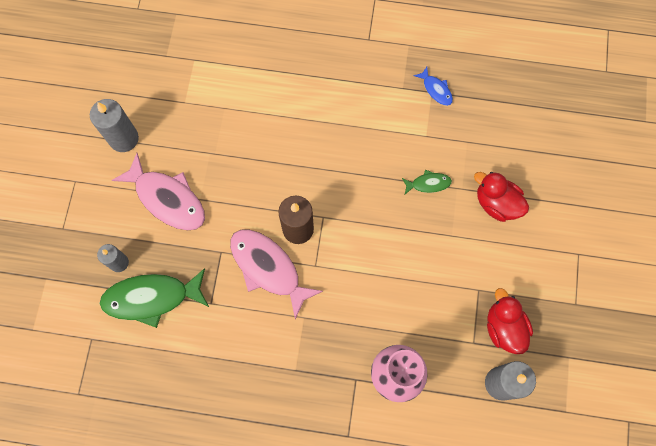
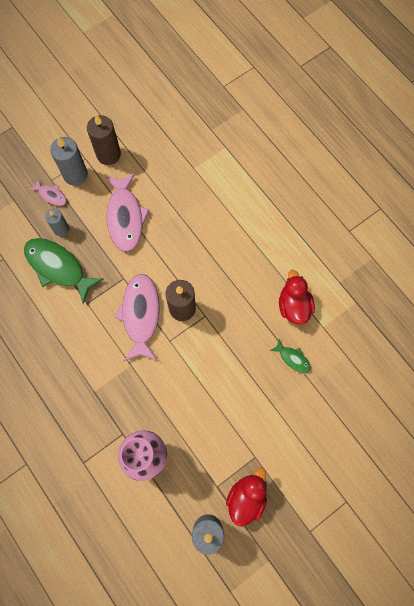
camera: 45 degrees right, 0 degrees up
grey candle [90,99,139,152] -> grey candle moved to [50,137,88,186]
blue fish [414,67,453,106] -> none
red duck [474,172,529,222] -> red duck moved to [279,270,315,324]
none -> pink fish [30,180,67,206]
none -> brown candle [87,115,121,165]

